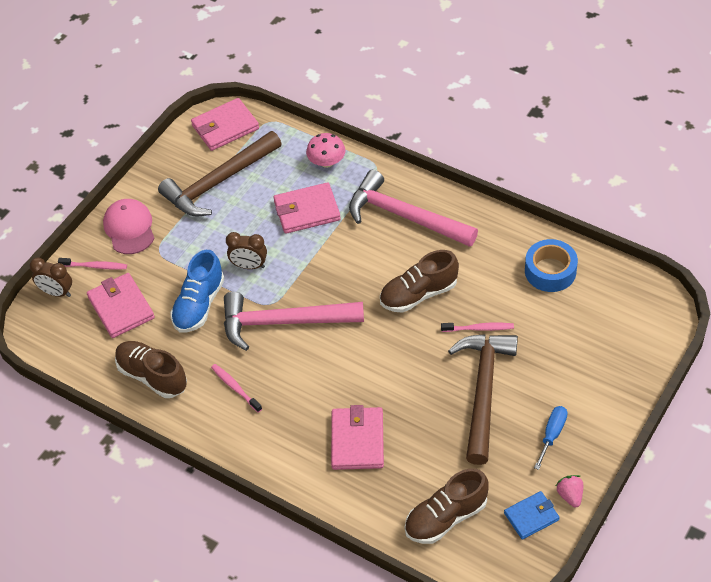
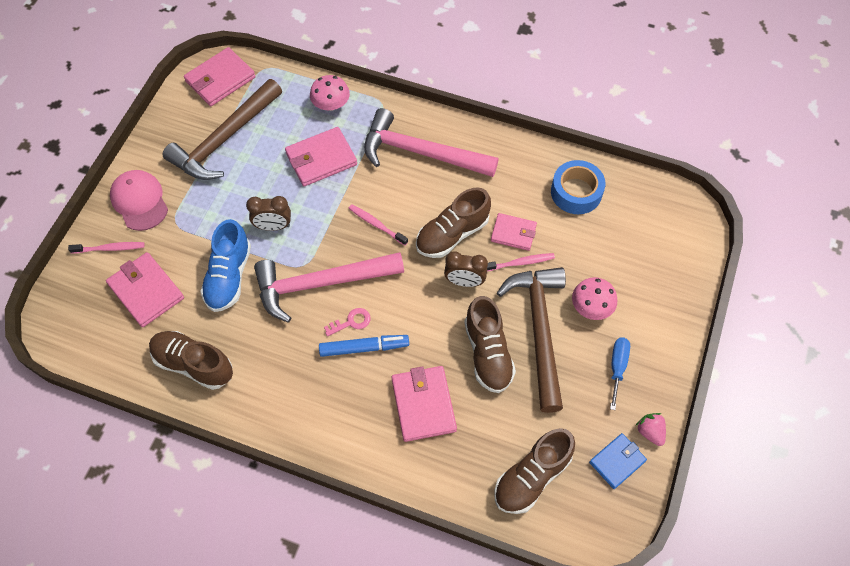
camera: 15 degrees left, 10 degrees up
brown clock [29,258,72,297] -> brown clock moved to [444,251,488,287]
pink toothbrush [211,364,262,412] -> pink toothbrush moved to [349,204,408,246]
none -> blue marker [319,335,409,357]
none -> pink key [324,308,371,336]
none -> brown shoe [464,296,516,393]
none -> pink wallet [491,213,537,251]
none -> pink mushroom [572,277,617,320]

